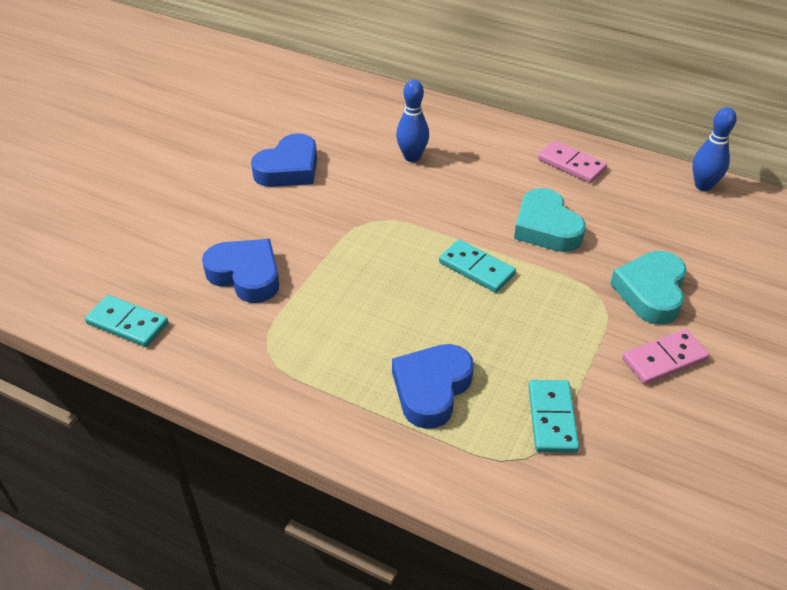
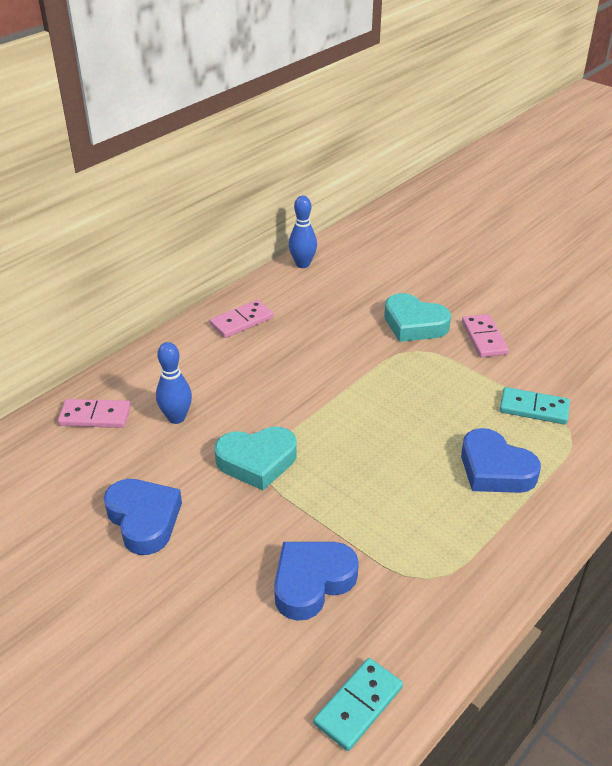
camera: 75 degrees left, 5 degrees down
turquoise domino [439,239,516,293] -> none
turquoise heart [514,188,586,252] -> turquoise heart moved to [214,427,297,490]
none -> pink domino [58,399,131,428]

